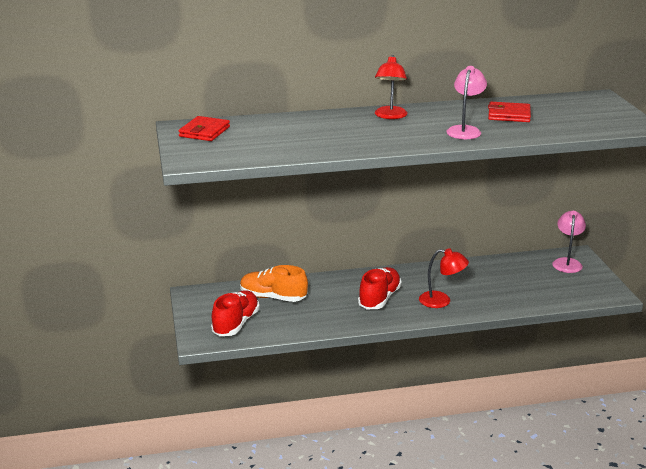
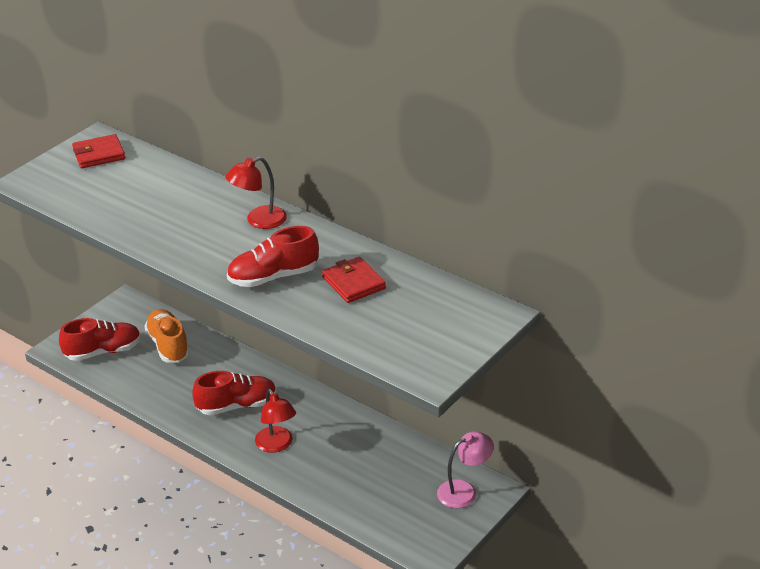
camera: 50 degrees right, 10 degrees up
pink lamp [446,66,487,139] -> red shoe [227,226,319,287]

